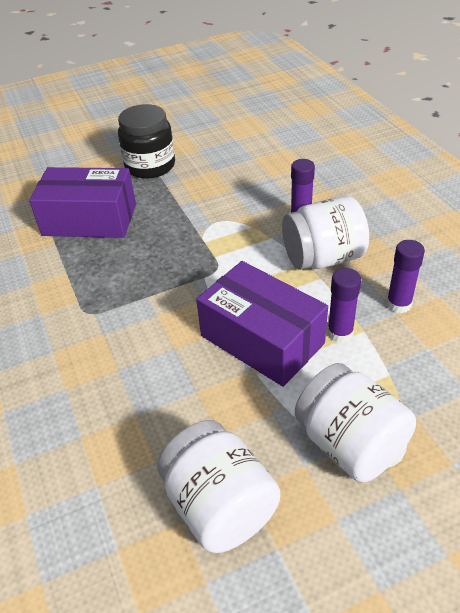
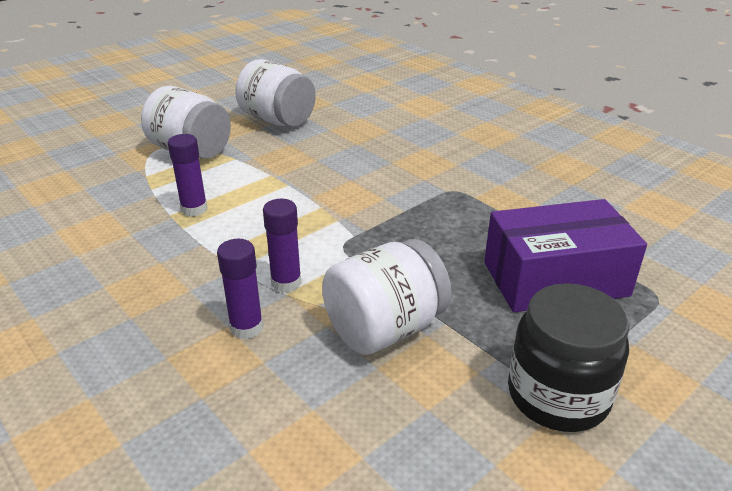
camera: 160 degrees right, 10 degrees down
purple box [196,261,328,387] -> none
white jar [282,196,369,270] -> white jar moved to [322,239,452,355]
purple glue stick [386,240,425,313] -> purple glue stick moved to [263,199,302,293]

